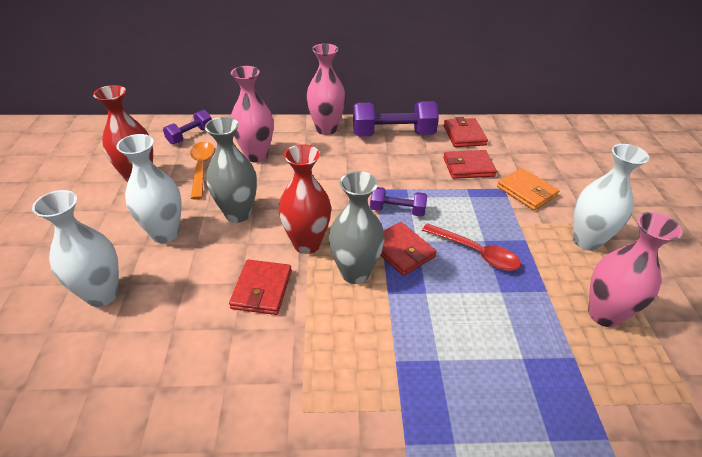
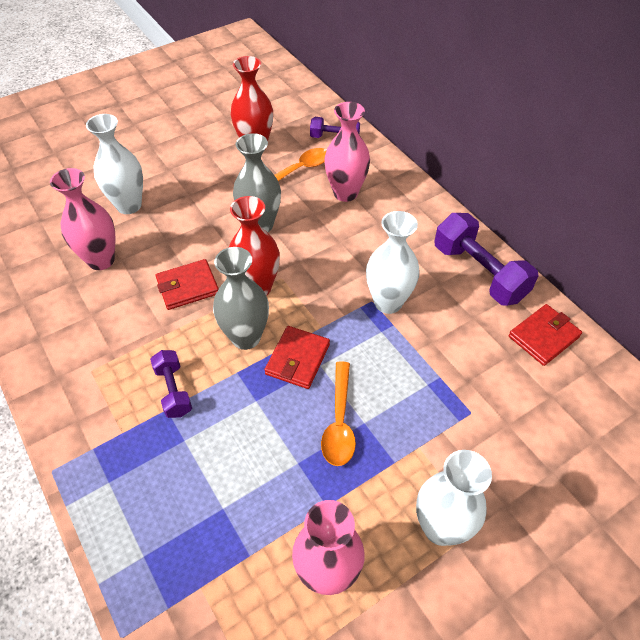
camera: 60 degrees right, 10 degrees up
white vase [116,134,182,243] -> white vase moved to [366,211,420,314]
pink vase [306,44,346,135] -> pink vase moved to [50,168,115,270]
purple dumbbell [370,187,427,217] -> purple dumbbell moved to [150,350,192,418]
red spoon [422,223,521,271] -> orange spoon [321,361,356,466]
red wallet [443,150,497,179] -> none
orange wallet [497,168,559,210] -> none

